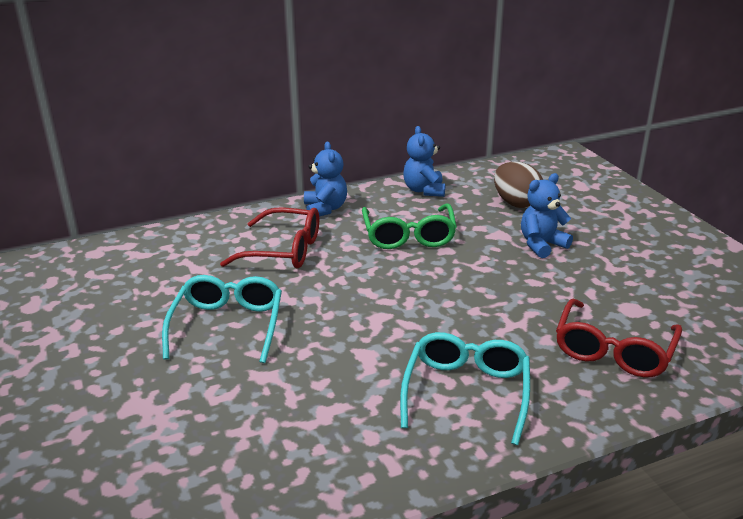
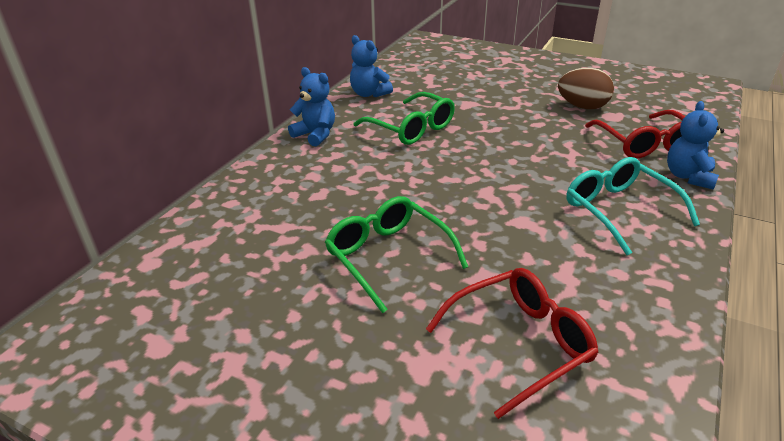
camera: 40 degrees left, 5 degrees up
turquoise glasses [162,275,282,363] -> green glasses [325,196,468,313]
red glasses [220,207,319,268] -> red glasses moved to [426,268,599,419]
brown egg [494,161,543,208] -> brown egg moved to [558,68,614,109]
blue teddy bear [521,173,573,258] -> blue teddy bear moved to [667,101,724,190]

